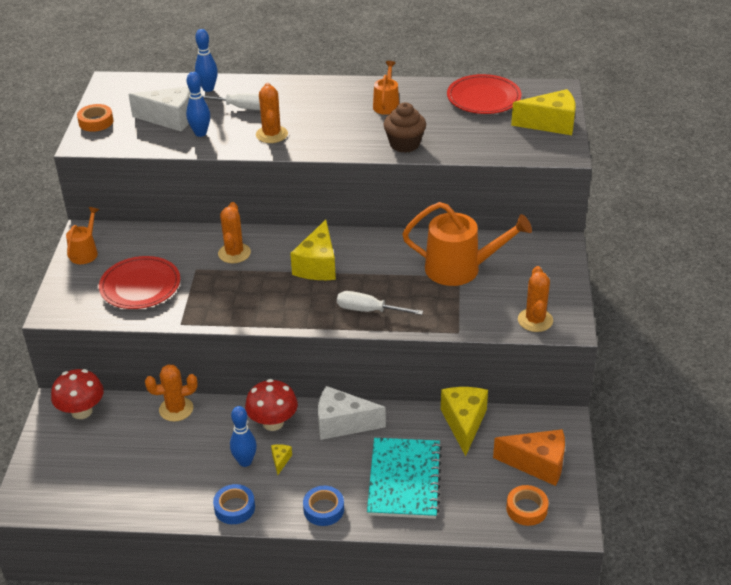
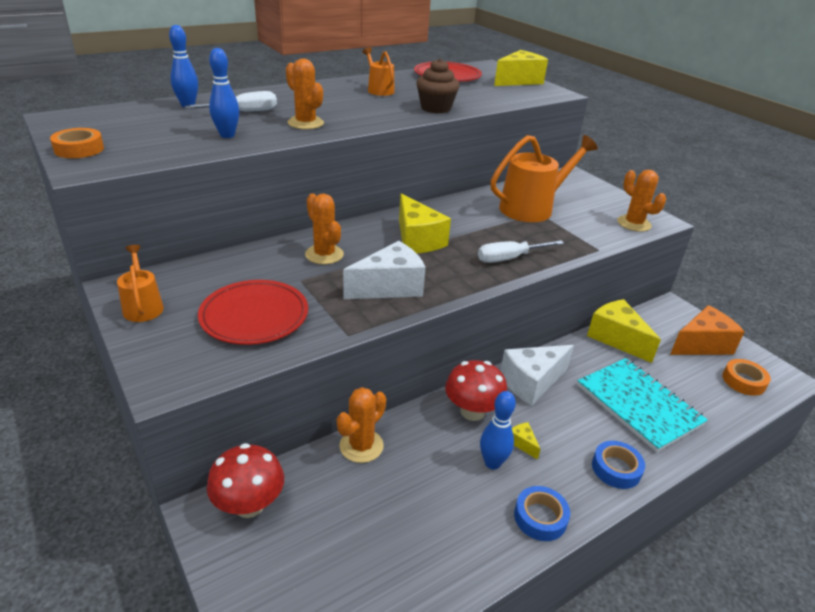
camera: 40 degrees left, 5 degrees down
white cheese [128,86,190,132] -> white cheese moved to [343,241,426,299]

